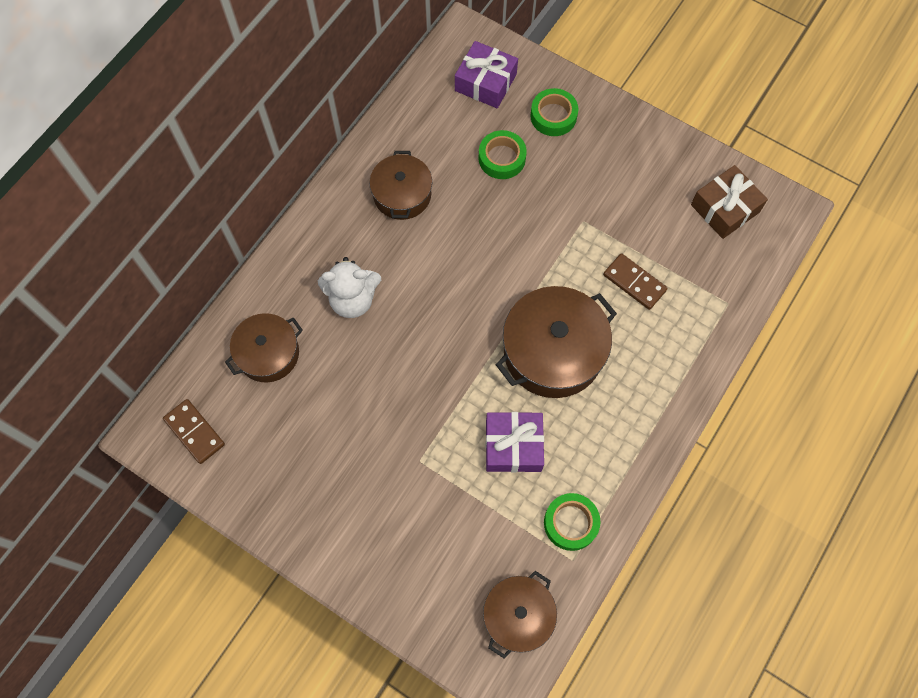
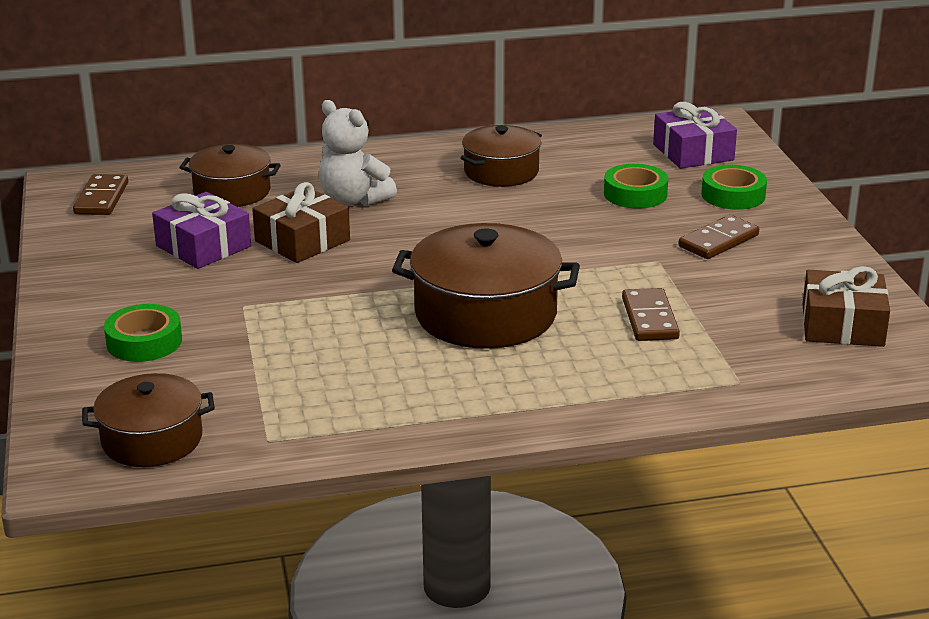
camera: 45 degrees right, 40 degrees down
purple gift [486,412,544,472] -> purple gift moved to [152,192,251,269]
green tape [544,493,601,551] -> green tape moved to [104,304,182,362]
none -> brown gift [252,182,350,263]
none -> brown domino [678,215,759,259]

